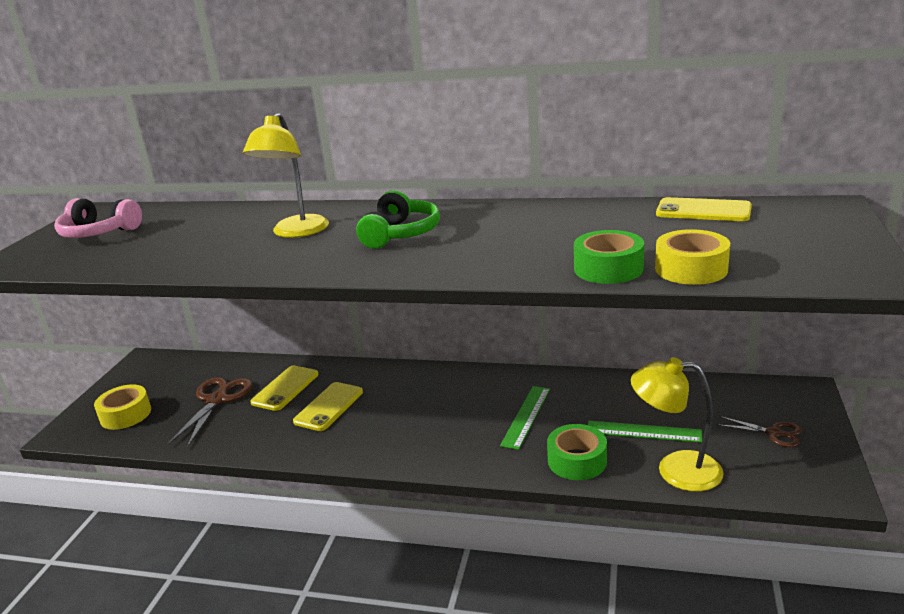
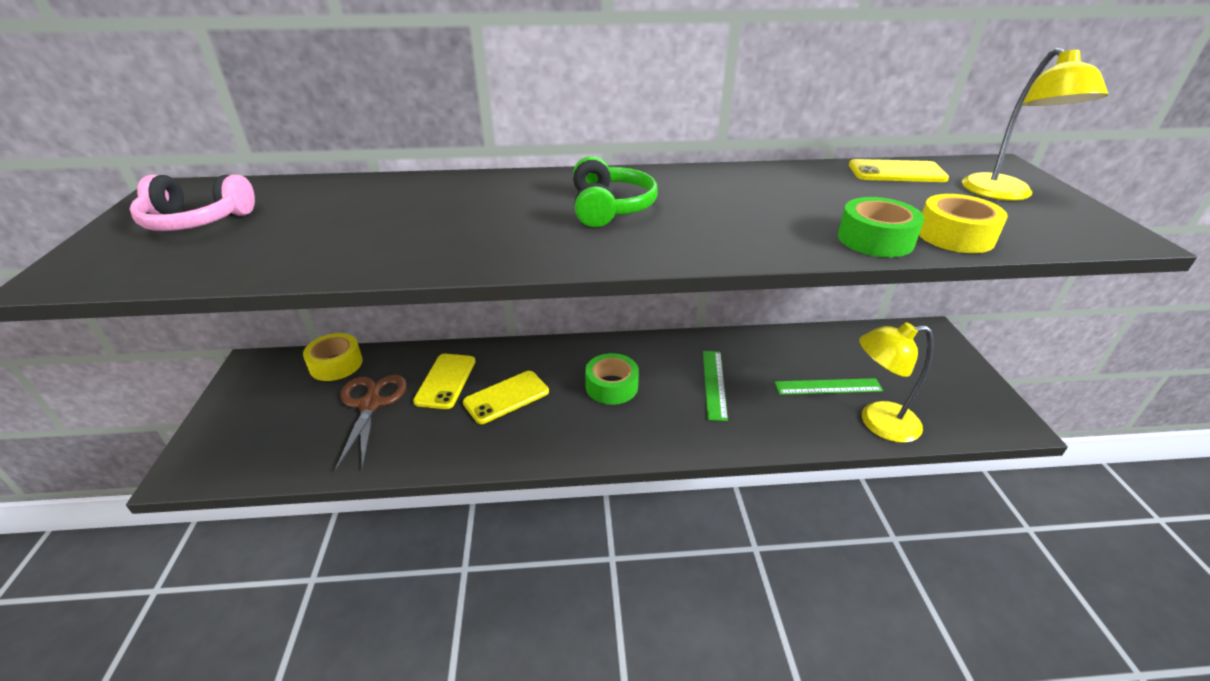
camera: 20 degrees left, 10 degrees up
yellow tape [94,384,151,430] -> yellow tape moved to [303,333,363,381]
yellow lamp [243,113,329,238] -> yellow lamp moved to [962,48,1108,201]
yellow phone [293,382,363,431] -> yellow phone turned 45 degrees clockwise [463,371,549,424]
green tape [547,424,607,480] -> green tape moved to [585,353,639,405]
brown scissors [717,416,802,447] -> none

